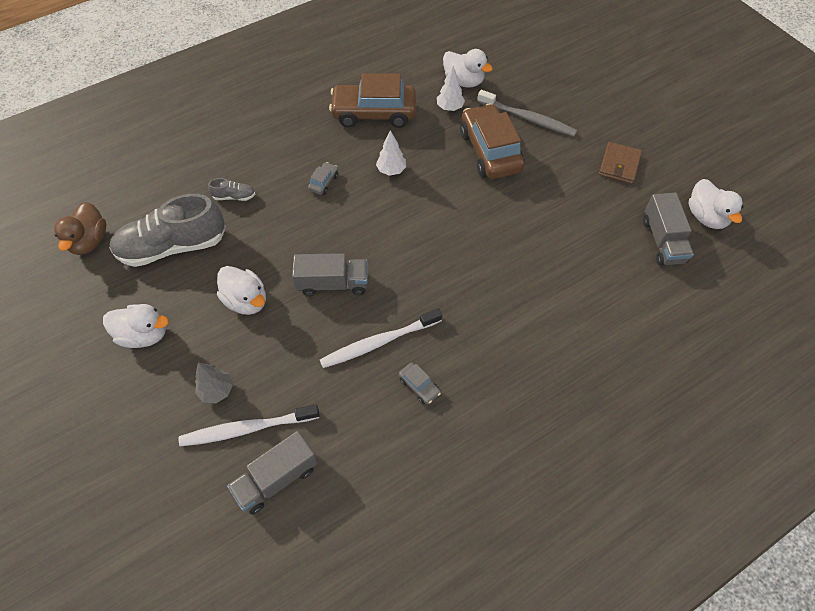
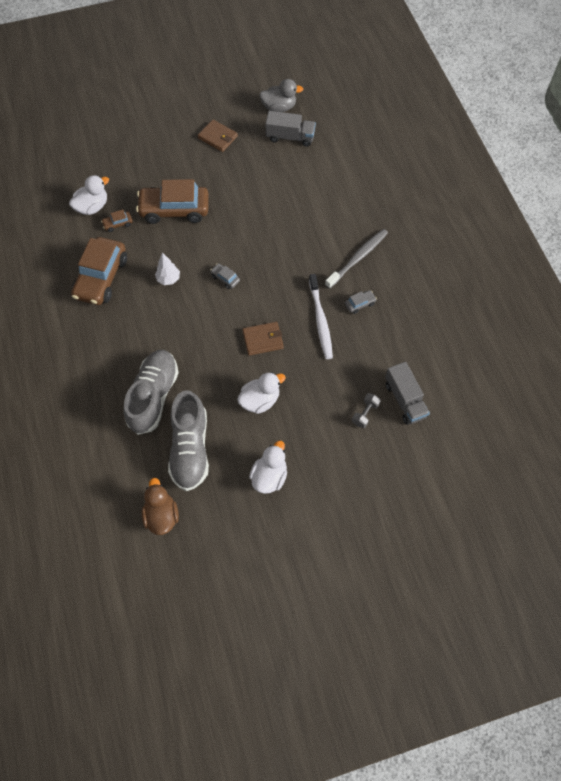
camera: 75 degrees left, 5 degrees up
brown duck [54,202,106,255] -> brown duck turned 120 degrees counterclockwise [142,478,179,535]
white toothbrush [179,404,320,446] -> grey dumbbell [352,393,381,428]
grey tree [195,362,233,403] -> none
grey shoe [208,178,255,201] -> grey shoe [124,350,179,435], size x2.40
grey truck [292,253,368,296] -> brown wallet [242,322,284,356]
grey car [308,162,338,195] -> grey car moved to [210,263,240,289]
white tree [437,66,465,111] -> brown car [101,210,132,232]
grey toothbrush [477,90,577,136] -> grey toothbrush moved to [325,229,388,289]
white duck [688,179,744,229] -> grey duck [259,79,303,112]

